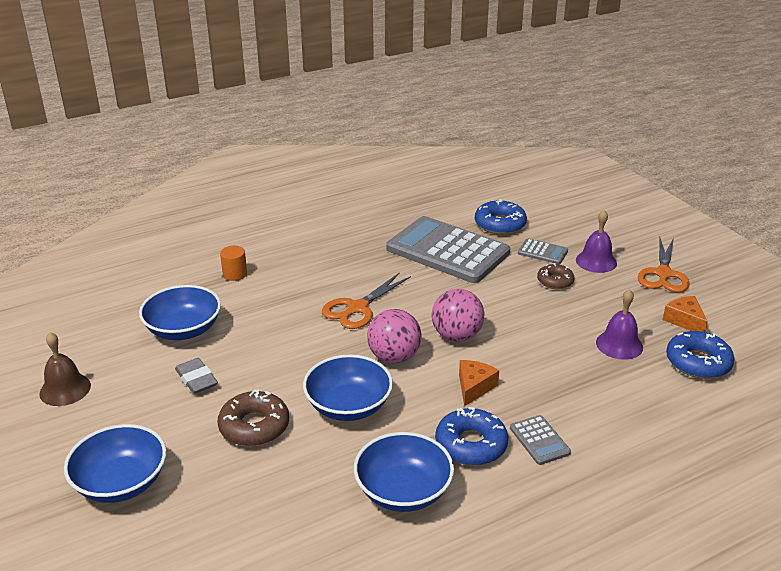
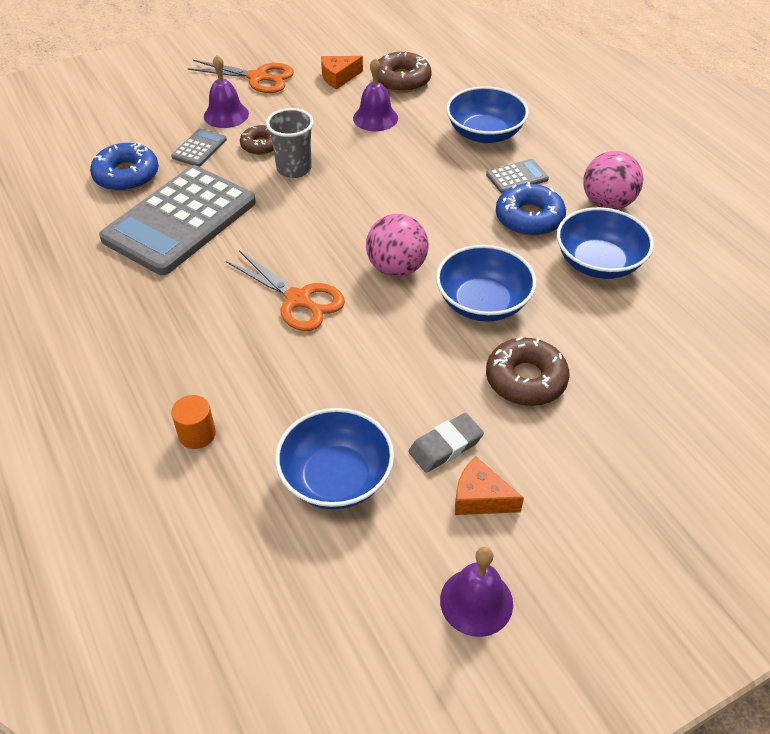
camera: 90 degrees left, 15 degrees up
brown bell [39,332,91,406] -> purple bell [440,547,513,637]
blue bowl [64,424,166,503] -> blue bowl moved to [446,86,529,143]
pink ball [432,289,484,341] -> pink ball moved to [583,151,643,210]
orange cheese [459,360,499,406] -> orange cheese moved to [455,457,524,515]
blue donut [666,331,735,379] -> brown donut [378,52,432,93]
none -> grey cup [266,108,314,178]

